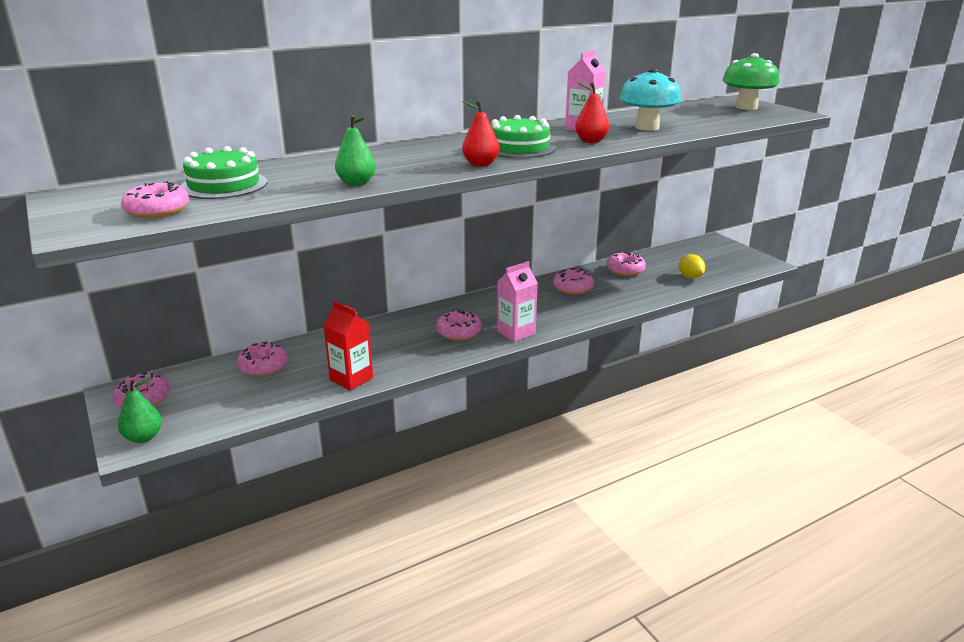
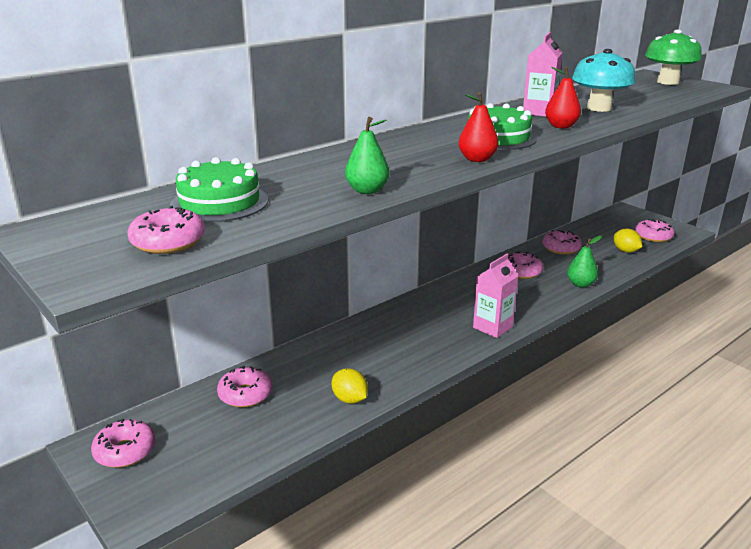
camera: 10 degrees left, 0 degrees up
green pear [118,377,162,443] -> green pear moved to [567,236,602,287]
red carton [323,301,373,391] -> yellow lemon [332,368,368,404]
pink donut [436,310,482,340] -> pink donut moved to [635,219,675,242]

